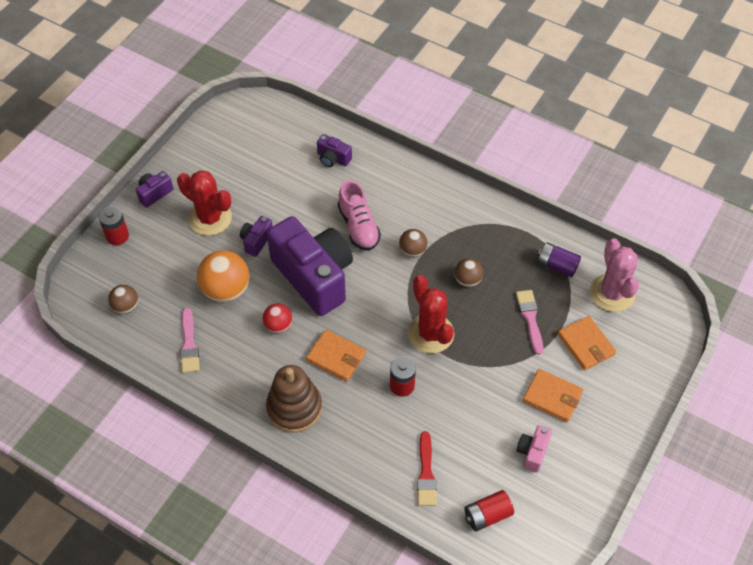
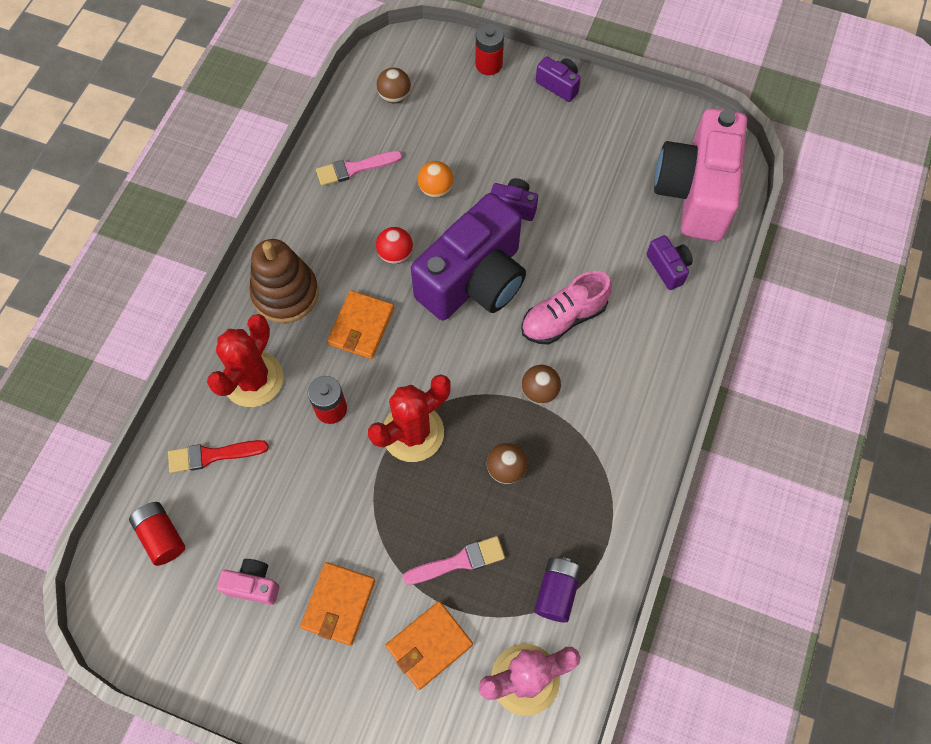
camera: 80 degrees right, 10 degrees up
red cactus [177,170,232,236] -> red cactus moved to [207,314,283,407]
orange ball [197,250,249,302] -> orange ball [418,161,454,198], size x0.56
purple camera [317,134,352,167] -> purple camera turned 135 degrees clockwise [647,235,693,290]
none -> pink camera [654,108,747,241]

